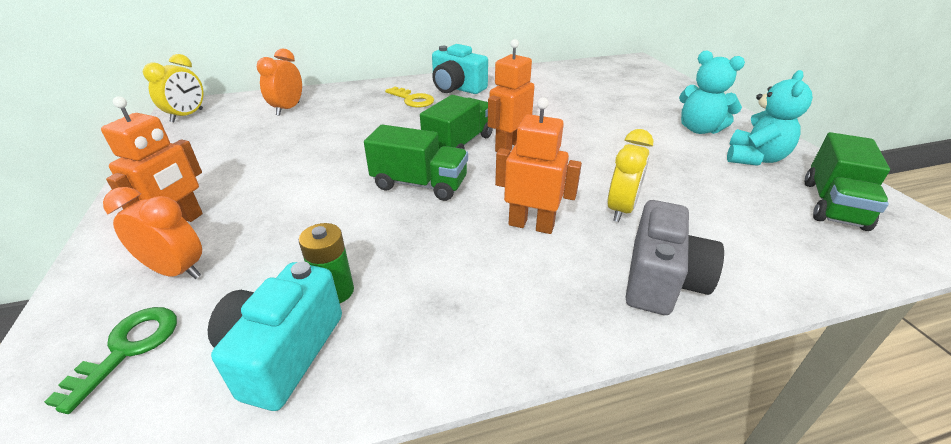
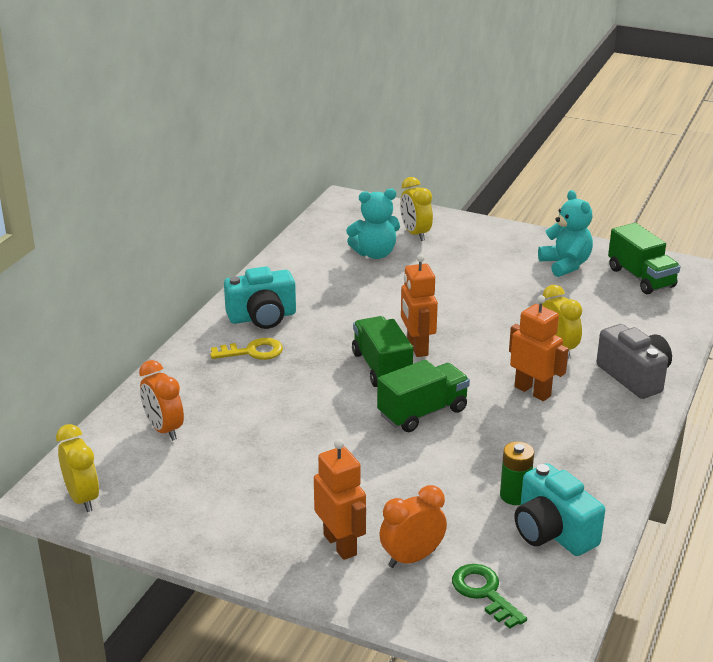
camera: 50 degrees left, 5 degrees down
orange robot [495,97,582,234] -> orange robot turned 75 degrees clockwise [509,295,569,401]
turquoise teddy bear [679,50,745,134] -> turquoise teddy bear moved to [346,188,400,259]
none -> yellow clock [400,177,433,241]

